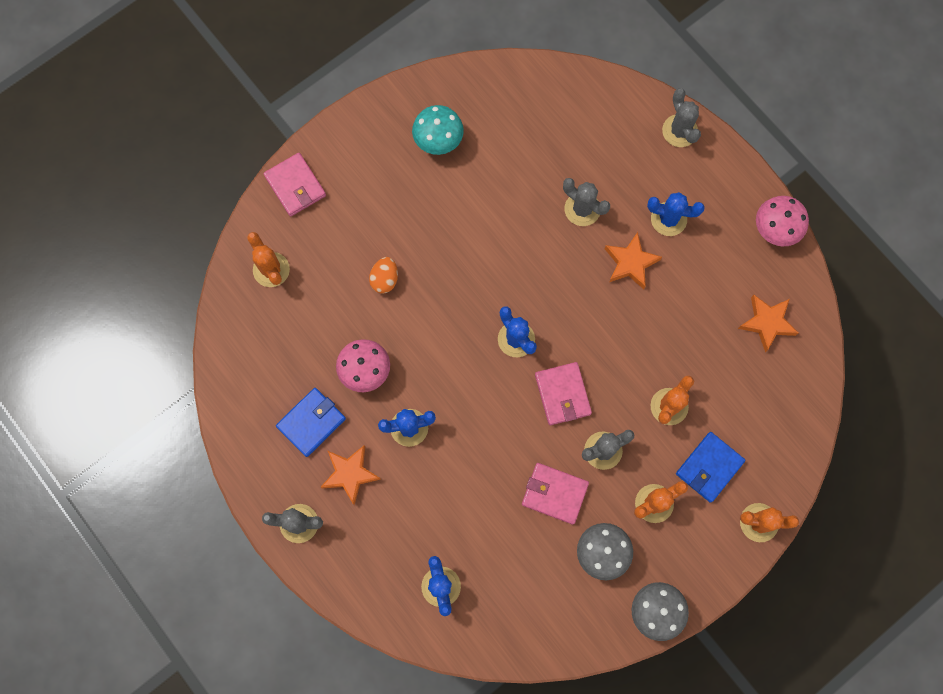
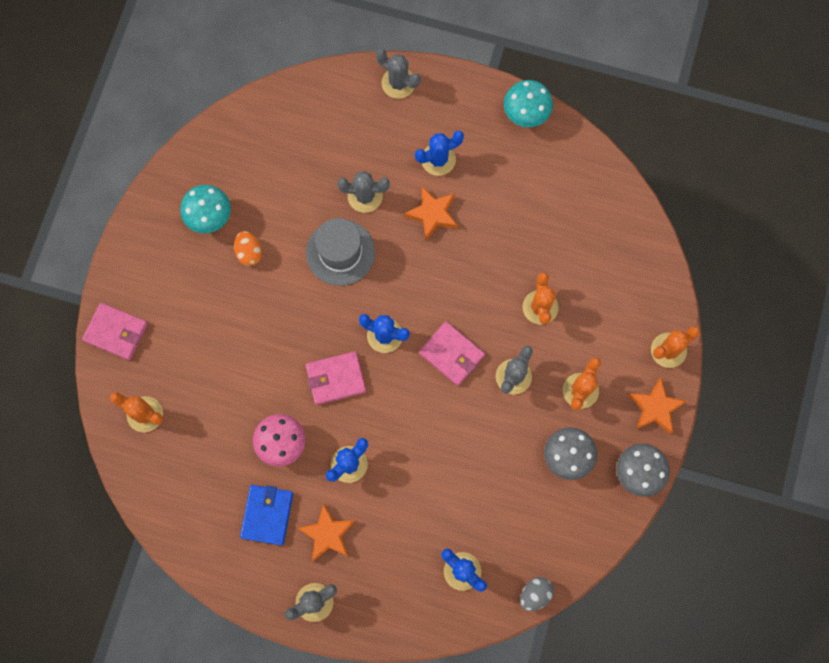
camera: 35 degrees left, 0 degrees up
orange egg [369,257,398,294] -> orange egg moved to [234,231,262,266]
pink wallet [522,463,589,525] -> pink wallet moved to [306,351,366,405]
blue wallet [676,432,745,503] -> none
orange star [738,295,799,352] -> orange star moved to [629,378,687,434]
pink mushroom [756,196,809,246] -> turquoise mushroom [504,80,553,127]
none -> grey hat [306,218,375,286]
none -> grey egg [520,577,554,611]

